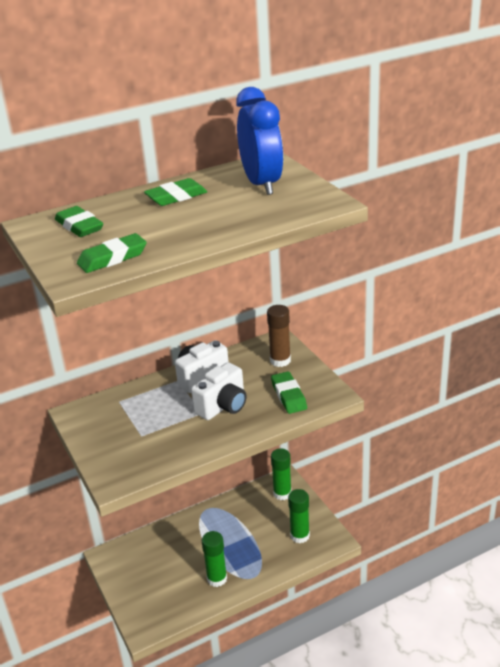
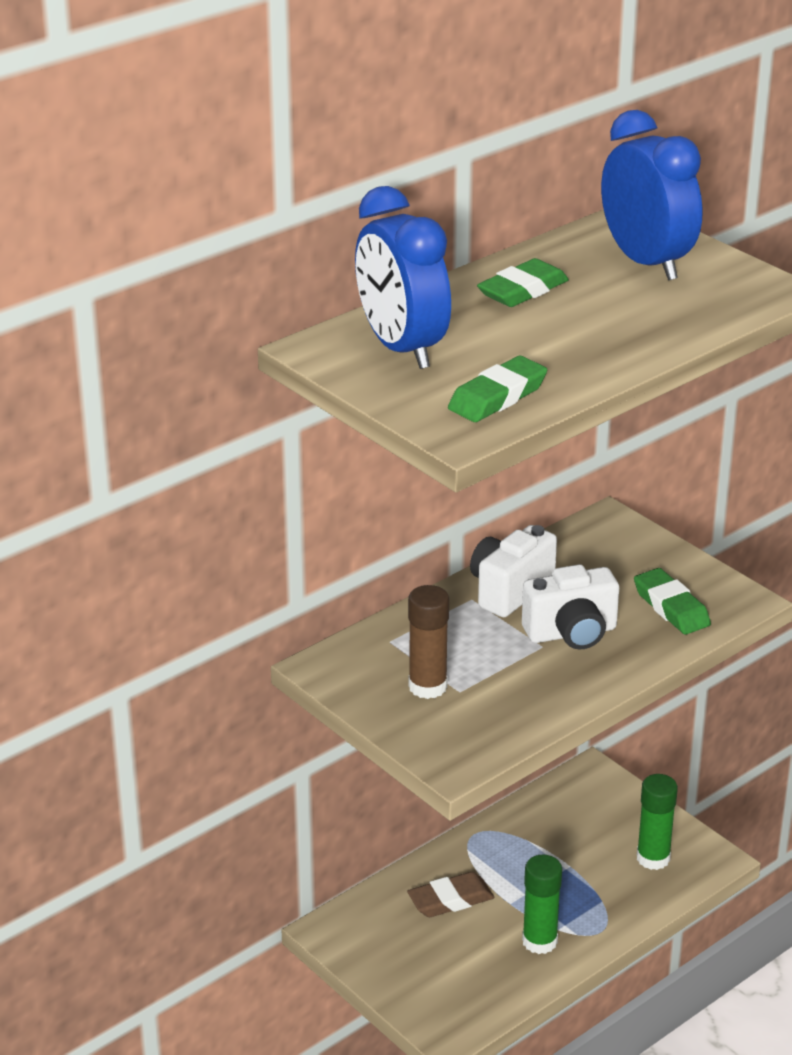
camera: 15 degrees left, 0 degrees up
green eraser [55,206,103,237] -> blue clock [355,186,451,369]
white camera [191,362,247,420] -> white camera turned 45 degrees clockwise [522,564,619,650]
brown glue stick [267,305,291,367] -> brown glue stick moved to [408,585,449,699]
green glue stick [271,448,291,500] -> none
none -> brown eraser [407,872,494,917]

